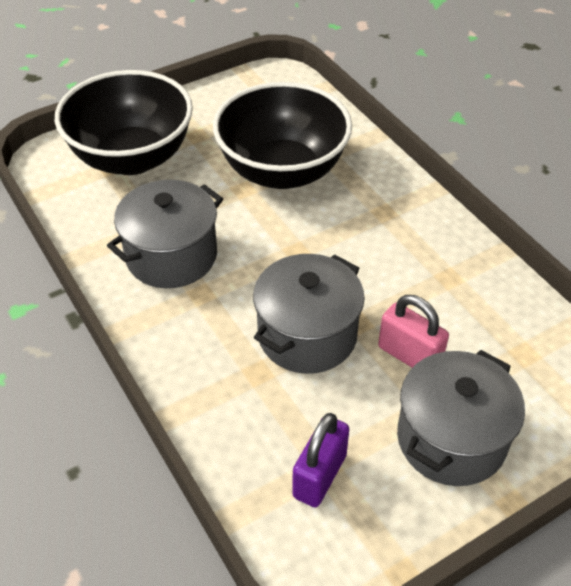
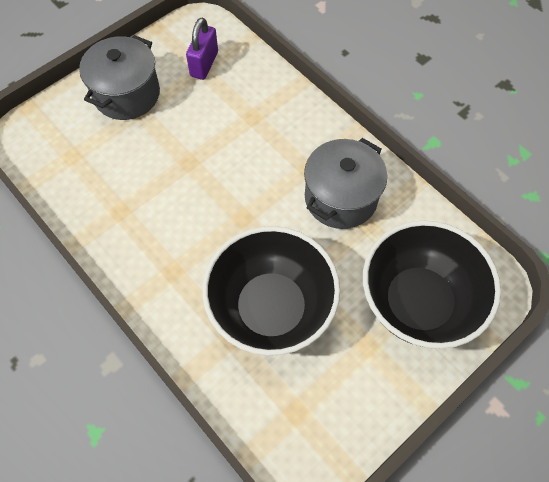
camera: 170 degrees right, 15 degrees up
grey pot [253,254,365,374] -> none
pink padlock [378,295,449,368] -> none

